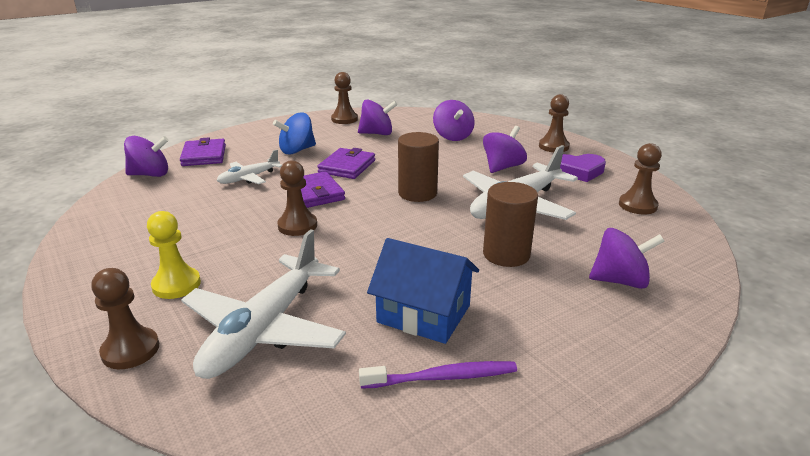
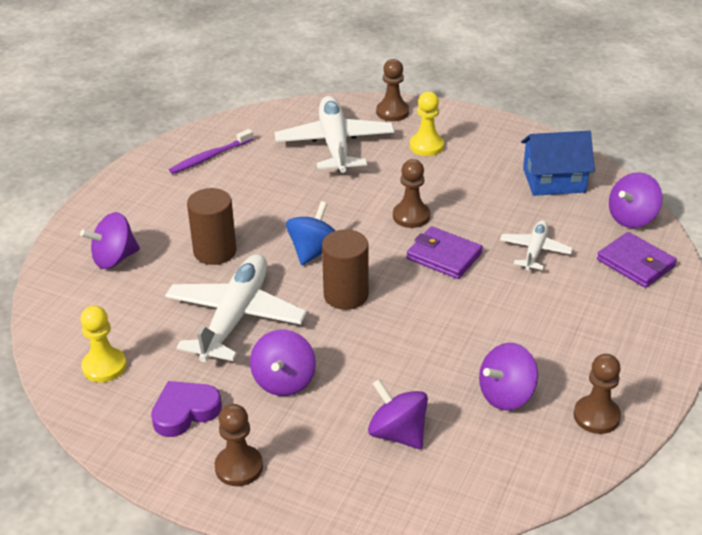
camera: 150 degrees right, 10 degrees up
blue spinning top [273,113,316,154] -> blue spinning top moved to [286,201,335,265]
purple wallet [317,148,375,179] -> none
blue house [367,238,479,344] -> blue house moved to [521,131,595,196]
brown pawn [619,143,662,215] -> yellow pawn [80,305,126,382]

